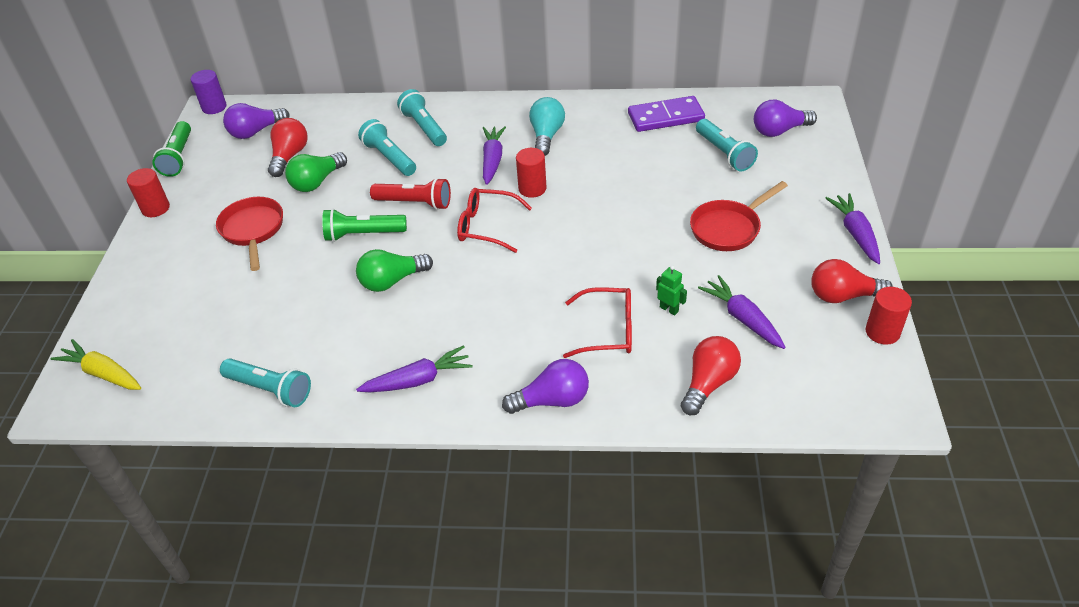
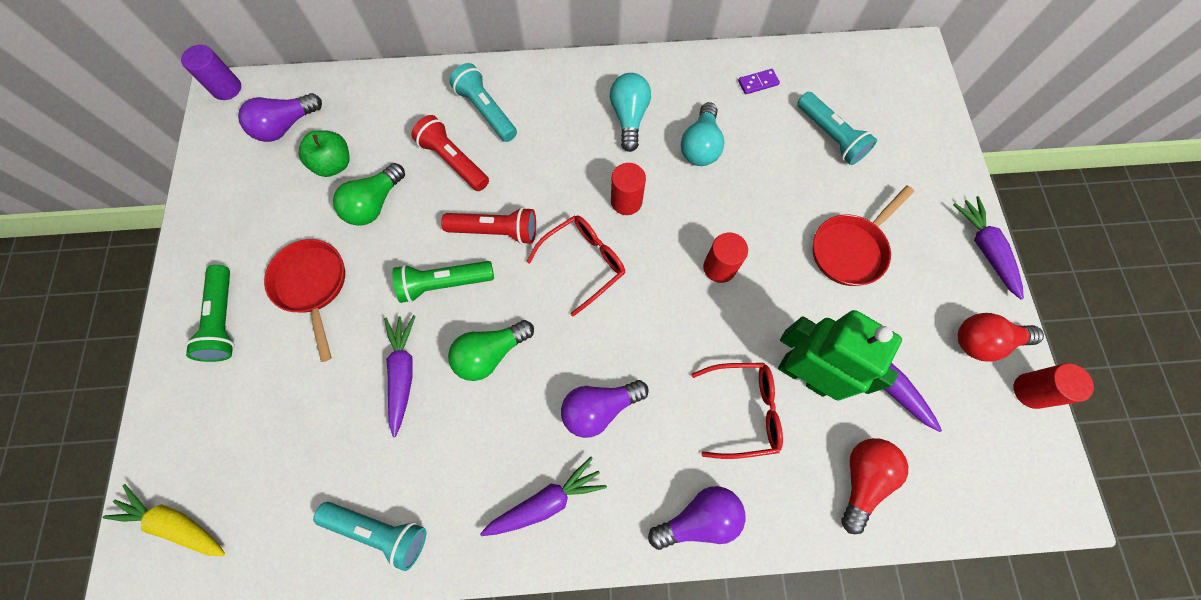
camera: 10 degrees left, 25 degrees up
red cylinder [127,168,170,217] -> red cylinder moved to [703,233,748,283]
green flashlight [153,121,191,177] -> green flashlight moved to [185,265,235,362]
red light bulb [268,118,307,177] -> green apple [298,130,349,177]
turquoise flashlight [358,119,416,176] -> red flashlight [411,115,489,191]
red glasses [457,188,532,253] -> red glasses turned 135 degrees clockwise [527,215,625,317]
purple carrot [483,126,506,185] -> purple carrot moved to [384,315,416,437]
purple domino [628,96,705,132] -> purple domino [738,69,780,94], size x0.47
green robot [656,265,687,315] -> green robot [778,310,902,401], size x2.50
purple light bulb [754,100,817,137] -> purple light bulb moved to [561,380,649,438]
none -> turquoise light bulb [681,102,724,166]

